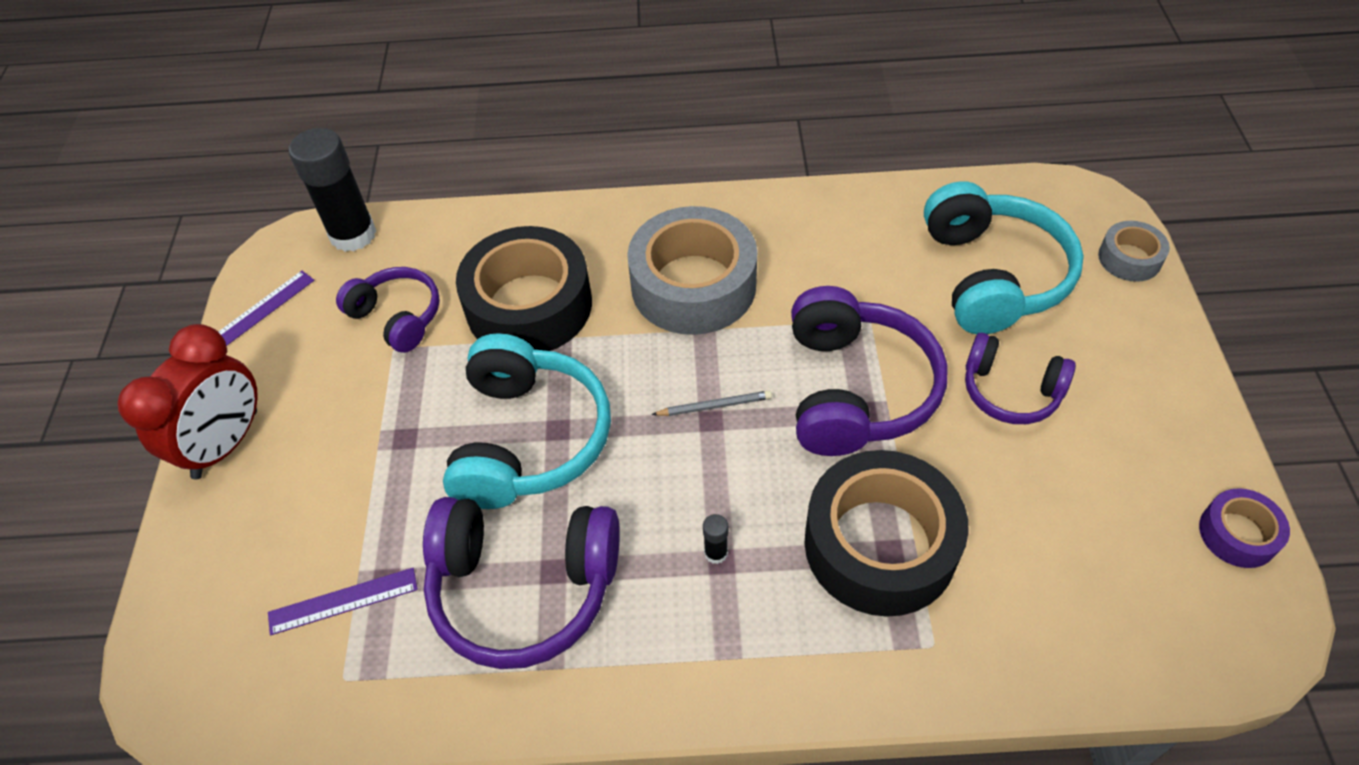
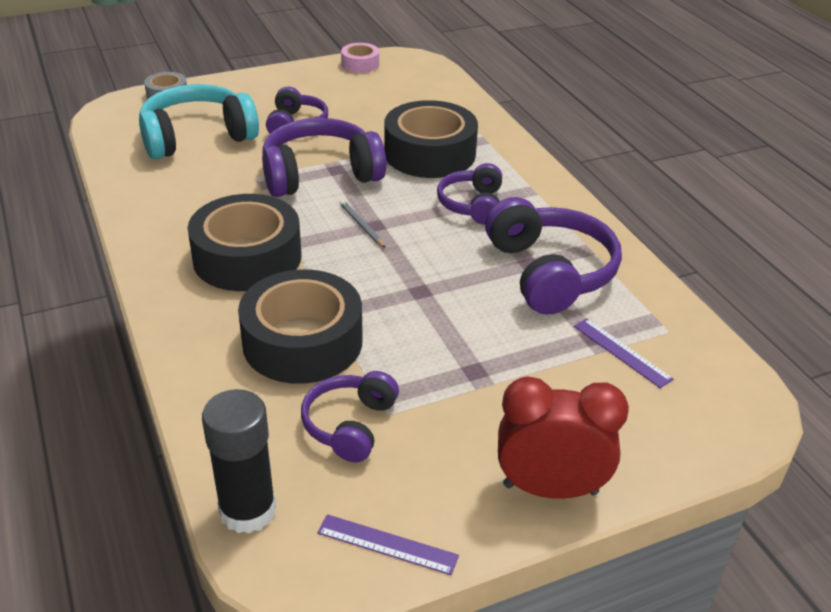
camera: 115 degrees left, 15 degrees down
turquoise headphones [443,333,611,509] -> none
grey tape [627,206,757,335] -> black tape [188,194,301,291]
black glue stick [703,514,728,564] -> purple headphones [437,163,502,225]
purple tape [1199,488,1290,568] -> pink tape [341,43,379,73]

